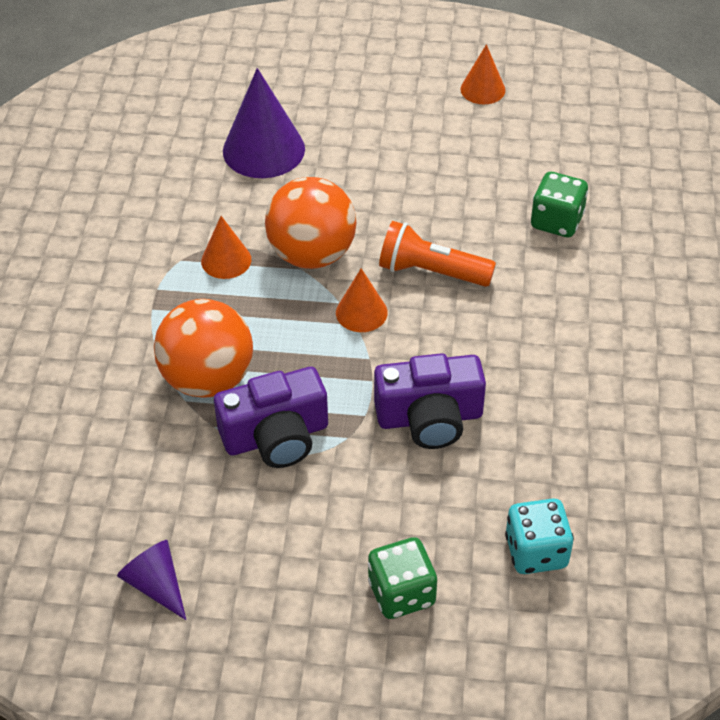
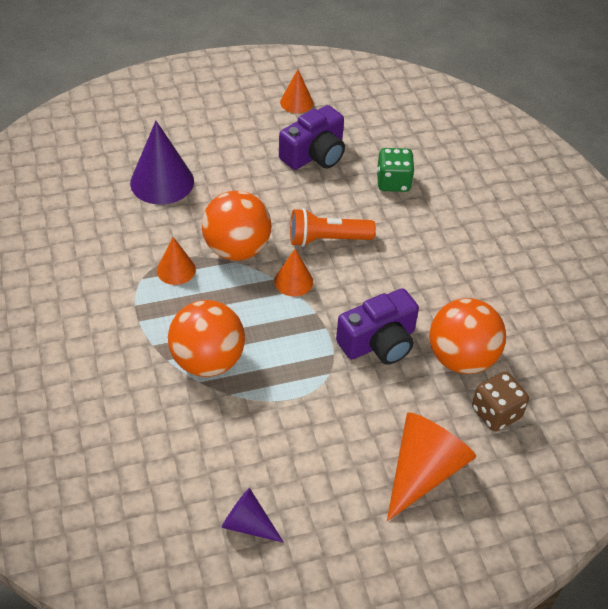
camera: 25 degrees left, 0 degrees up
purple camera [214,367,328,468] -> purple camera moved to [279,105,345,170]
green dice [368,537,437,619] -> orange cone [387,412,476,521]
turquoise dice [505,498,574,574] -> brown dice [472,372,529,431]
none -> orange ball [429,298,506,374]

